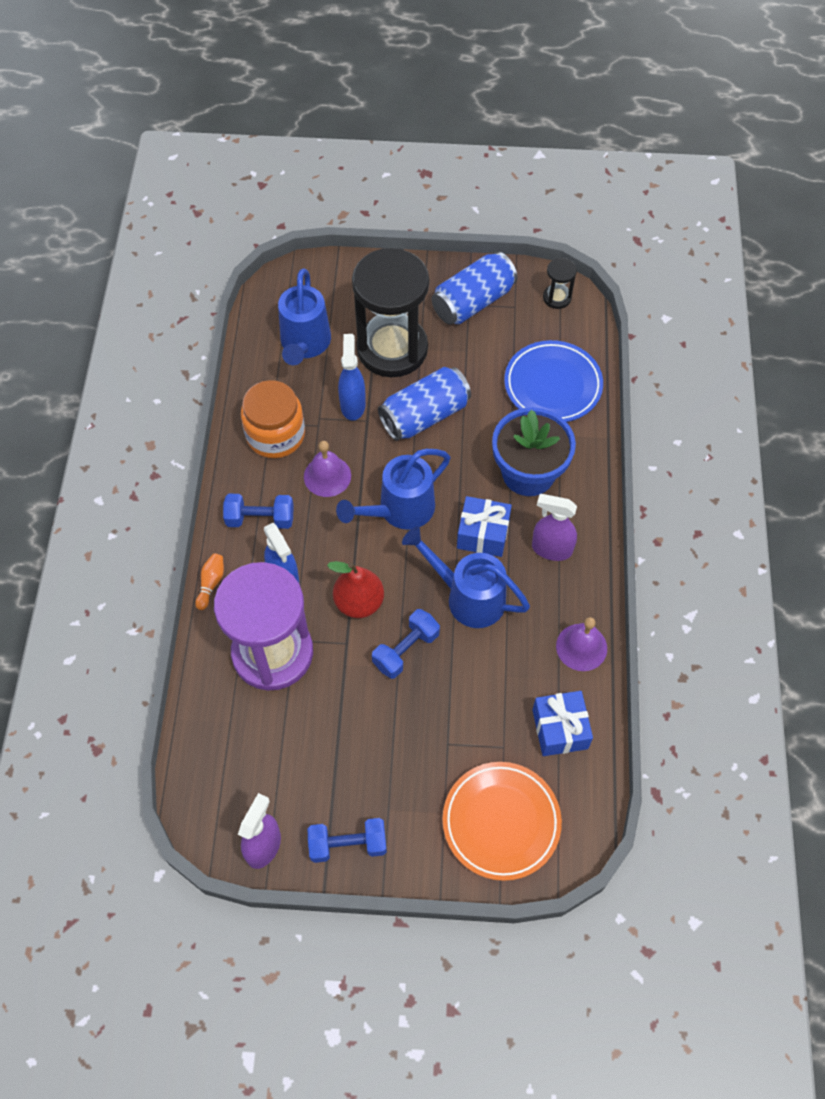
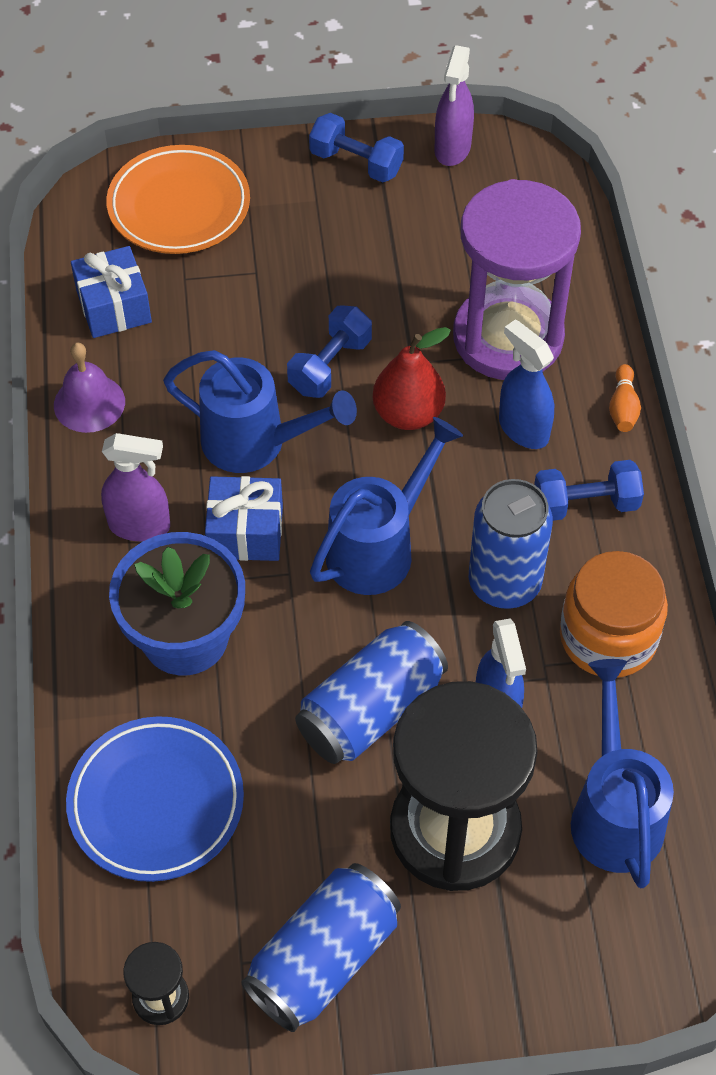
camera: 170 degrees right, 5 degrees down
purple bell [304,441,351,497] -> blue can [469,479,553,609]
blue dumbbell [308,818,387,863] -> blue dumbbell turned 45 degrees clockwise [309,113,404,183]

